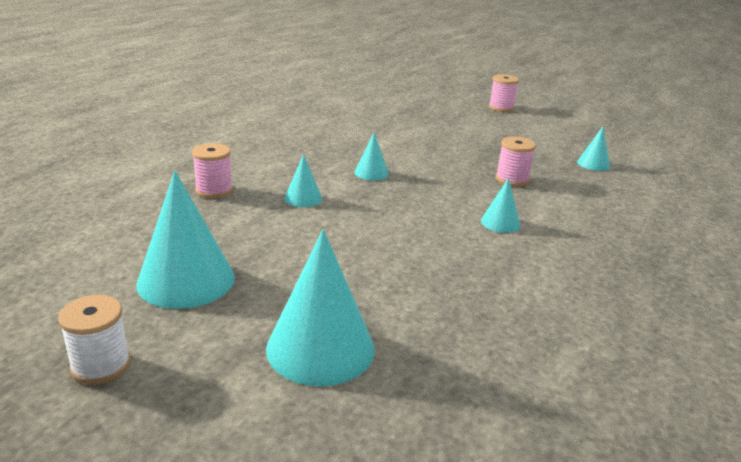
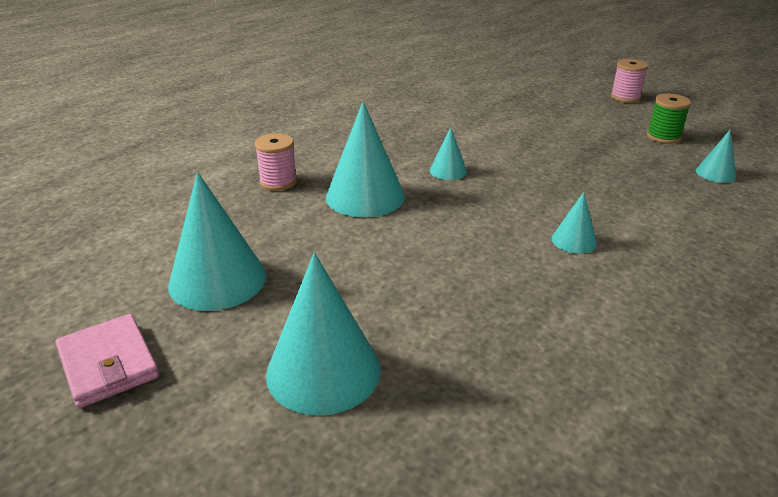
camera: 15 degrees right, 5 degrees up
white spool [58,295,131,385] -> pink wallet [55,314,159,408]
turquoise cone [284,154,322,207] -> turquoise cone [326,101,405,217], size x1.98
pink spool [496,137,536,187] -> none
none -> green spool [647,94,691,144]

